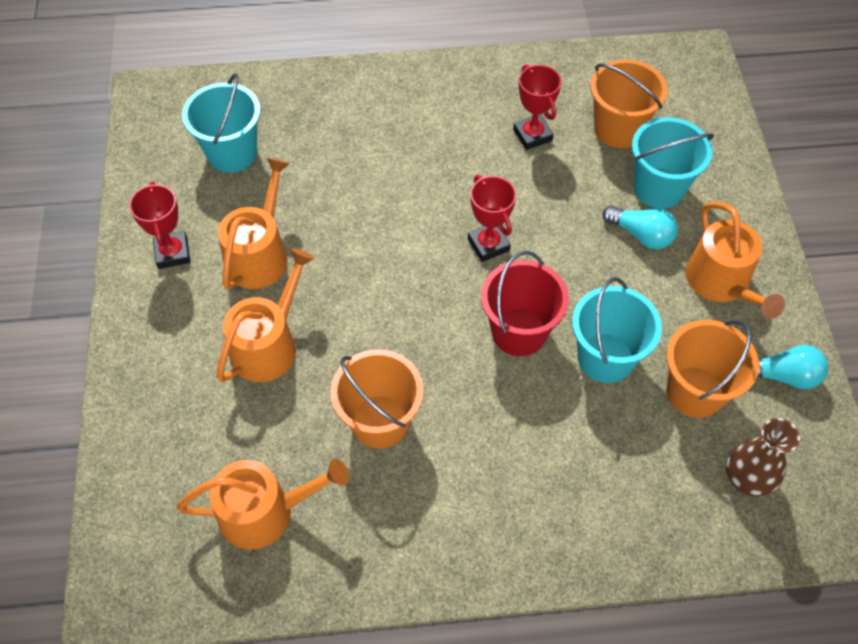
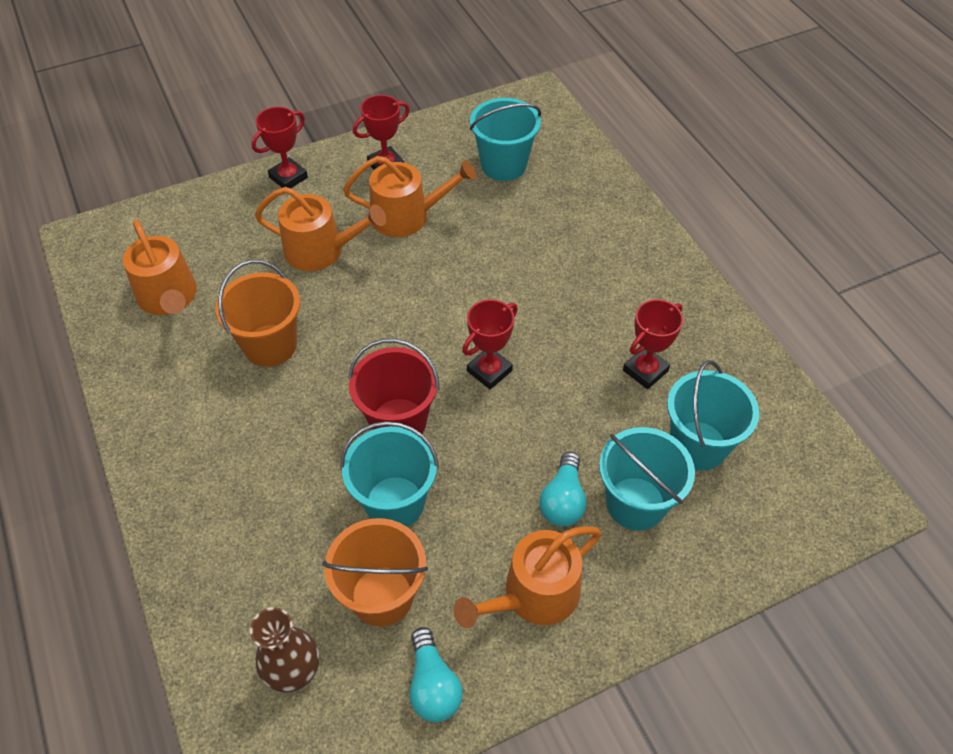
camera: 70 degrees right, 5 degrees down
orange bucket [590,59,668,148] -> turquoise bucket [667,360,759,471]
none -> red trophy [251,107,308,188]

